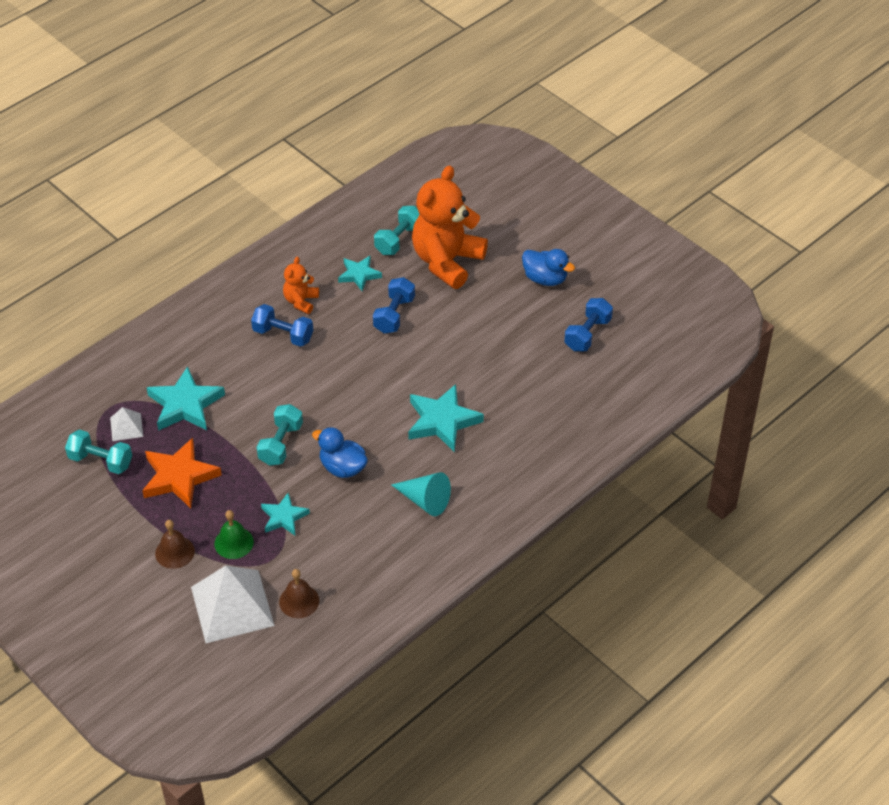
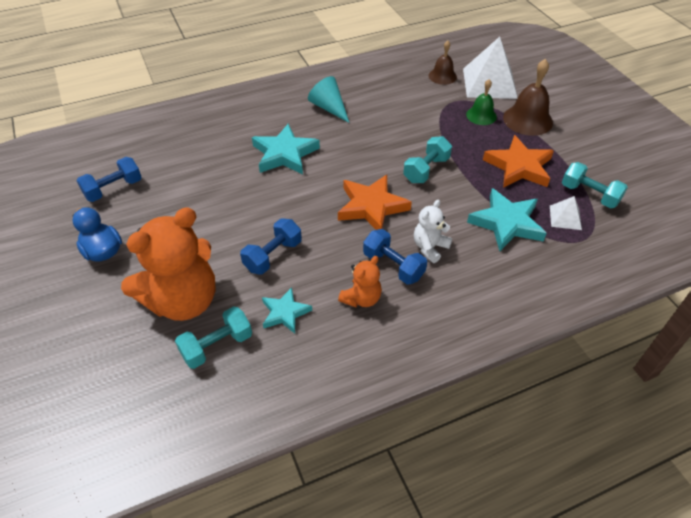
camera: 160 degrees left, 0 degrees up
brown bell [155,520,195,569] -> brown bell [503,59,553,136], size x1.60
turquoise star [261,493,310,535] -> none
blue duck [312,427,368,478] -> none
none -> orange star [338,175,412,230]
none -> white teddy bear [414,200,452,263]

